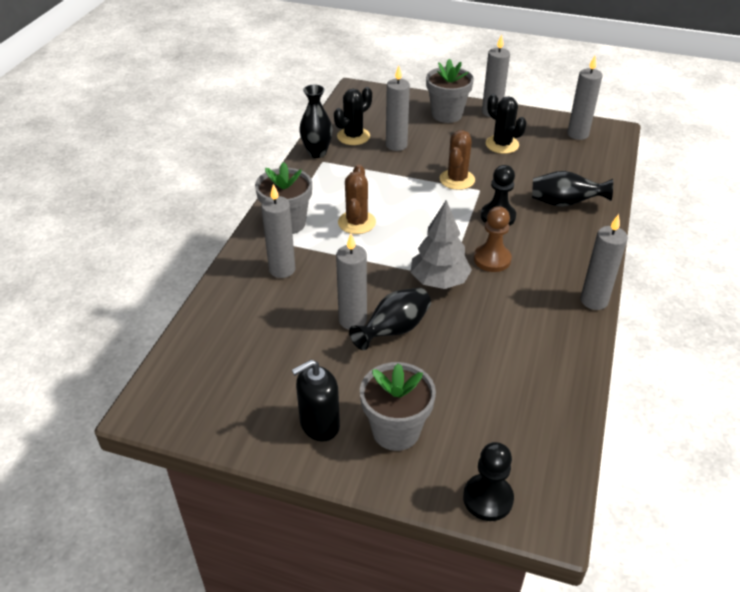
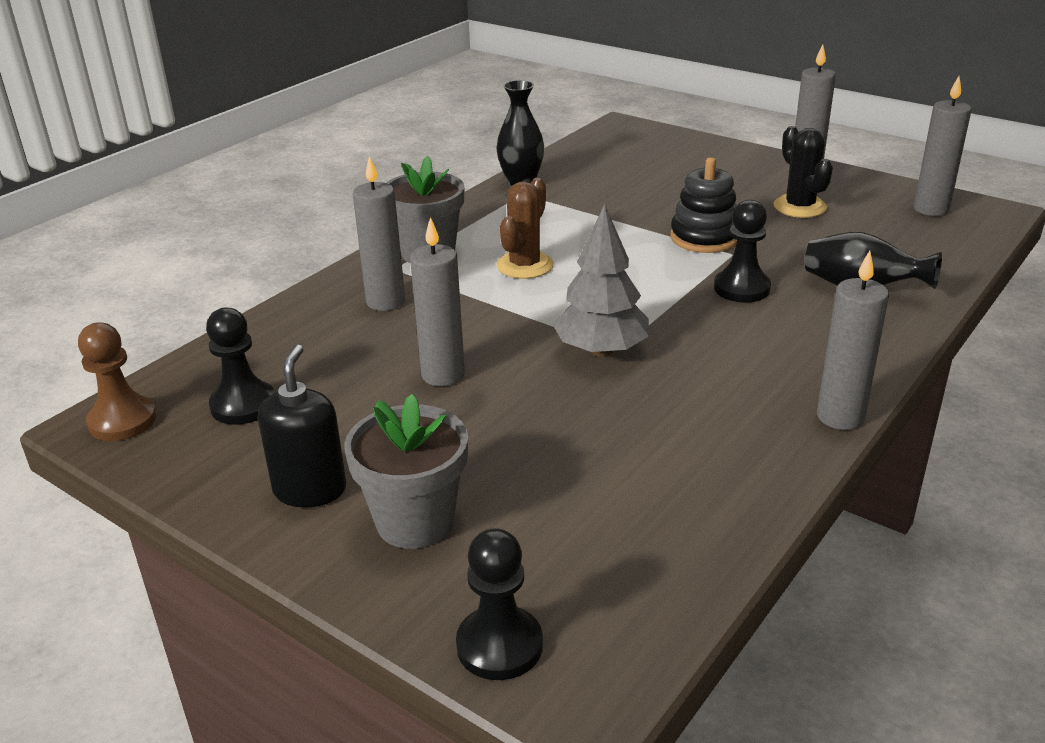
camera: 20 degrees right, 10 degrees down
black soap dispenser [292,360,340,442] -> black soap dispenser turned 105 degrees clockwise [258,345,346,508]
black cactus [334,87,372,145] -> none
black vase [349,288,431,350] -> none
grey candle [386,66,410,151] -> none
grey flower pot [426,59,474,123] -> none
brown cactus [440,130,475,190] -> black stacking toy [671,157,737,253]
brown pawn [474,206,512,272] -> brown pawn moved to [78,322,157,441]
none -> black pawn [206,307,275,425]

